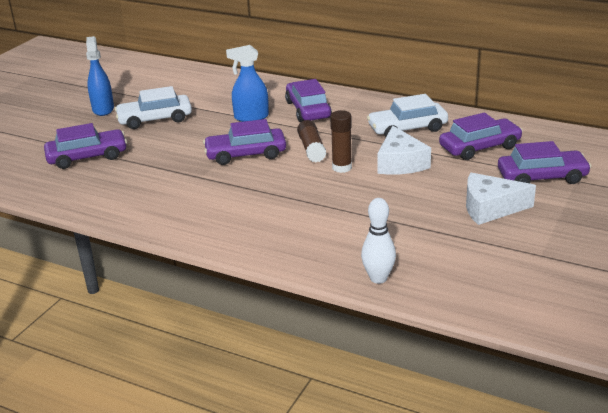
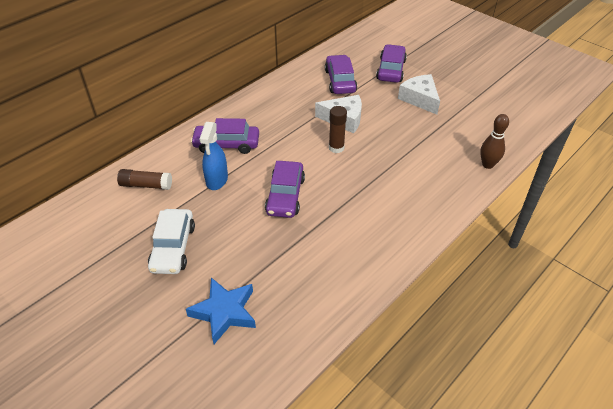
camera: 75 degrees left, 15 degrees up
purple car [44,123,127,169] -> blue star [186,277,256,344]
blue spray bottle [86,36,114,116] -> none
brown glue stick [297,120,326,162] -> brown glue stick moved to [117,169,172,190]
white bowling pin [361,198,396,284] -> brown bowling pin [480,114,509,169]
white car [367,94,448,137] -> none
white cheese [466,173,536,225] -> white cheese turned 135 degrees clockwise [398,74,440,114]

